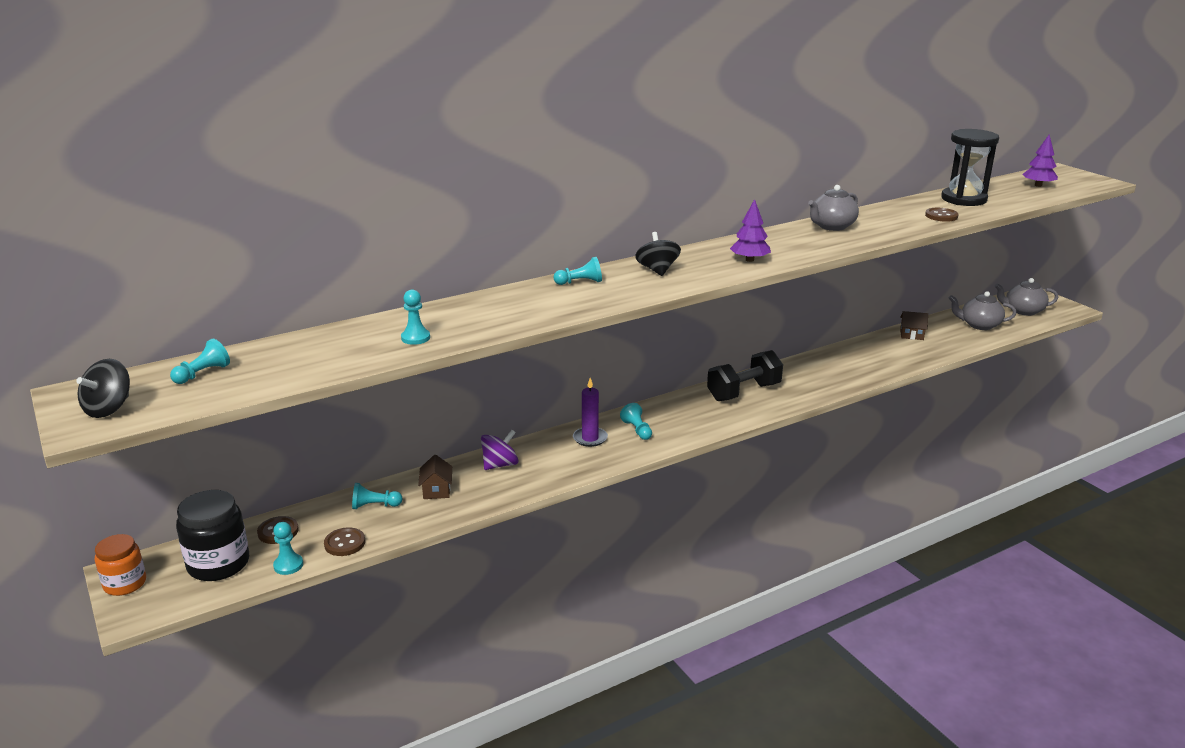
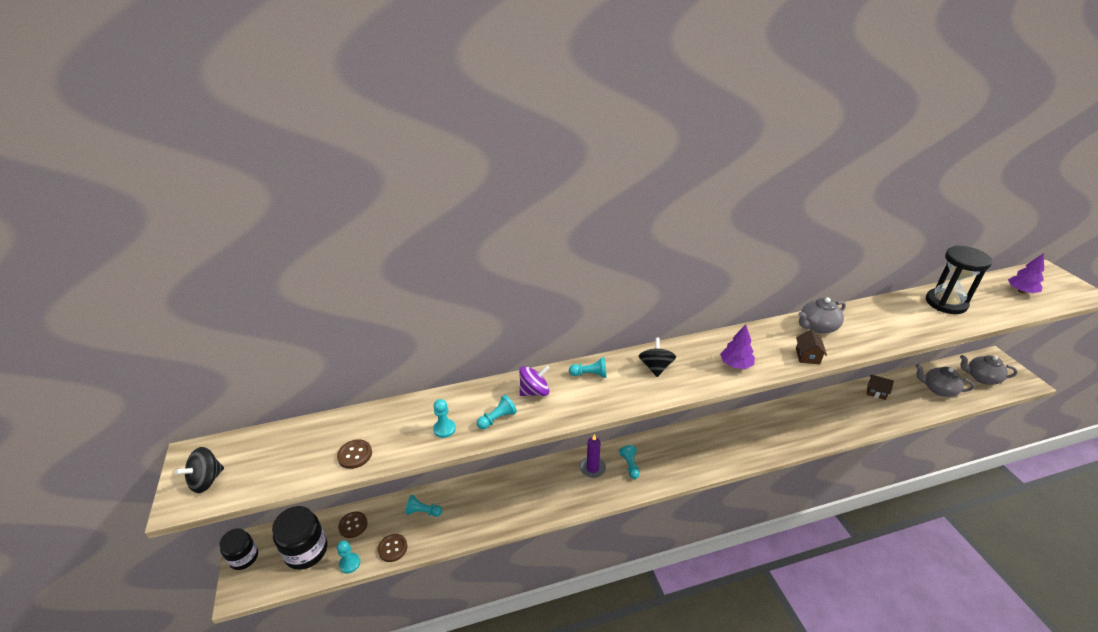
camera: 15 degrees right, 10 degrees up
orange jar [95,534,146,596] -> black jar [219,528,258,570]
turquoise pawn [170,339,230,384] -> turquoise pawn moved to [477,395,517,429]
brown house [418,454,452,499] -> brown house moved to [796,329,827,364]
purple spinning top [481,430,519,470] -> purple spinning top moved to [519,365,550,396]
black dumbbell [707,350,783,401] -> none
brown button [925,208,959,222] -> brown button moved to [337,439,372,469]

